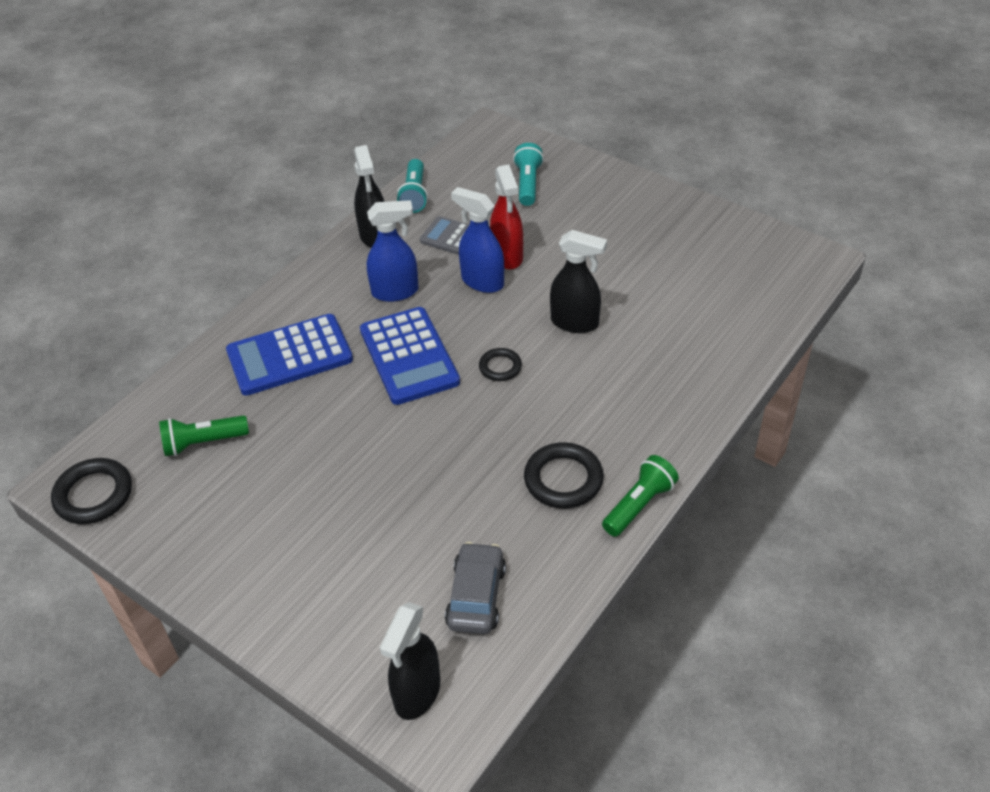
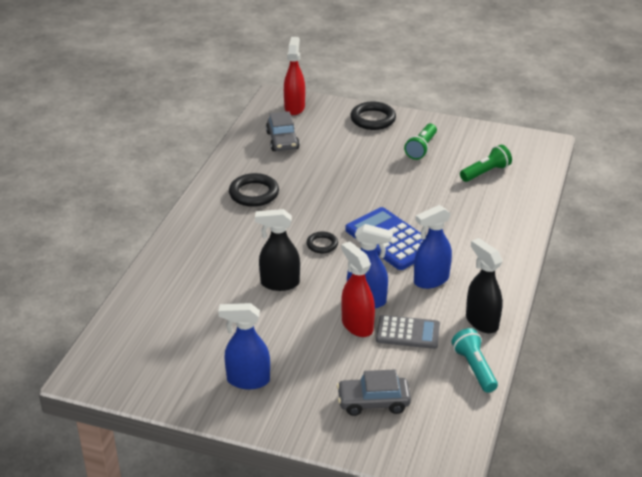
camera: 160 degrees right, 10 degrees down
black ring [51,458,132,524] -> black ring moved to [350,102,396,130]
blue calculator [226,314,353,396] -> none
black spray bottle [380,602,440,720] -> red spray bottle [284,37,305,115]
turquoise flashlight [513,143,544,206] -> grey car [337,370,411,416]
green flashlight [602,455,679,537] -> green flashlight moved to [404,124,437,160]
none -> blue spray bottle [218,303,270,389]

